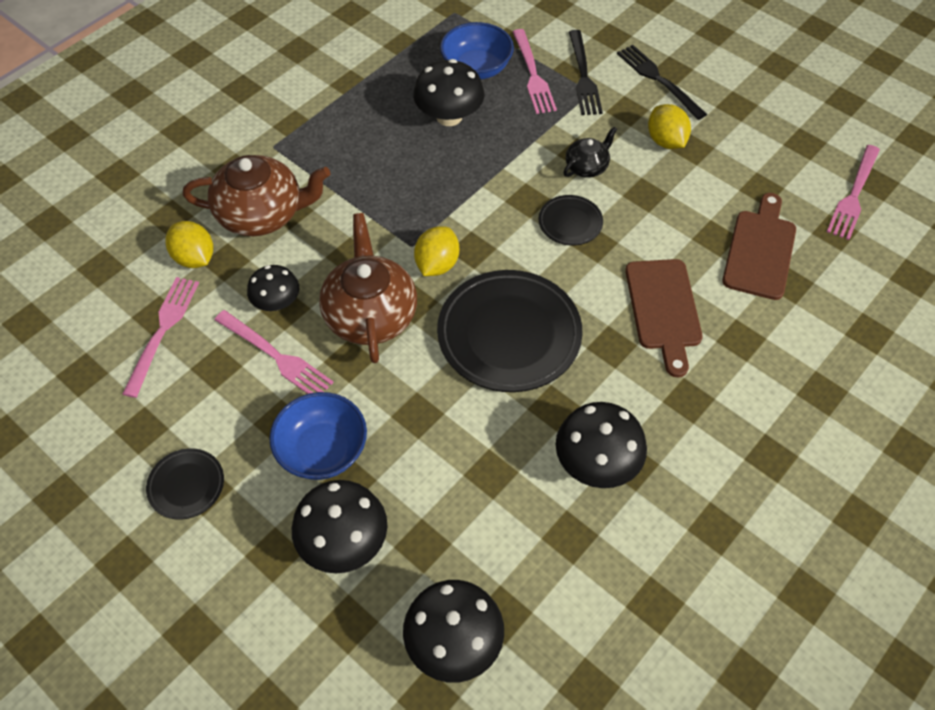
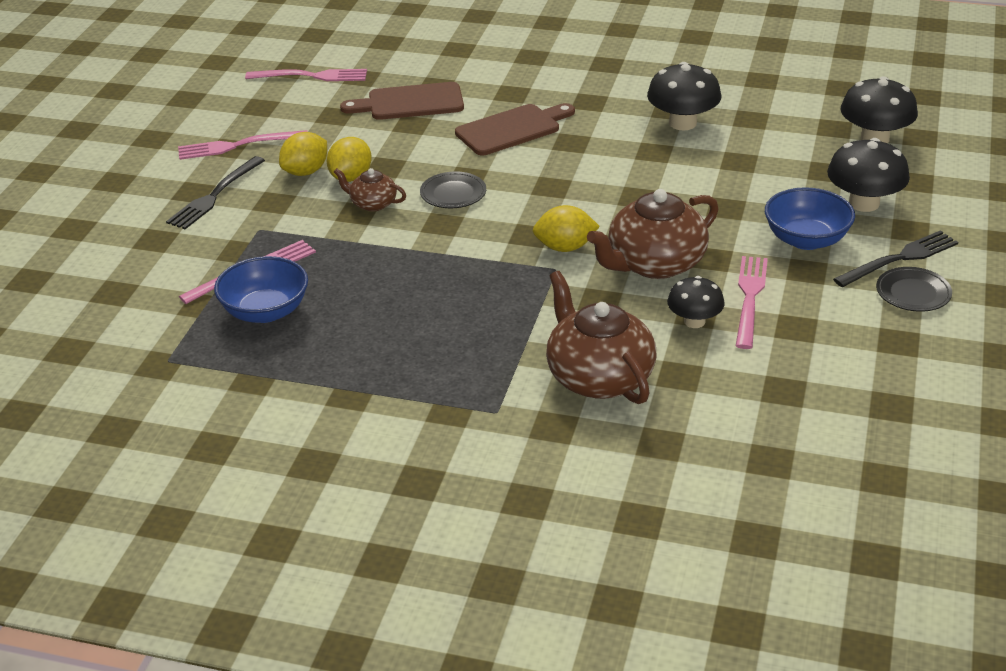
camera: 115 degrees left, 20 degrees down
pink fork [122,277,199,398] -> pink fork moved to [178,130,308,160]
yellow lemon [165,221,213,268] -> yellow lemon moved to [327,137,372,182]
black mushroom [413,59,485,126] -> none
black plate [437,270,582,392] -> none
black teapot [563,127,617,178] -> brown teapot [334,168,406,211]
black fork [569,30,603,115] -> black fork moved to [833,230,958,287]

